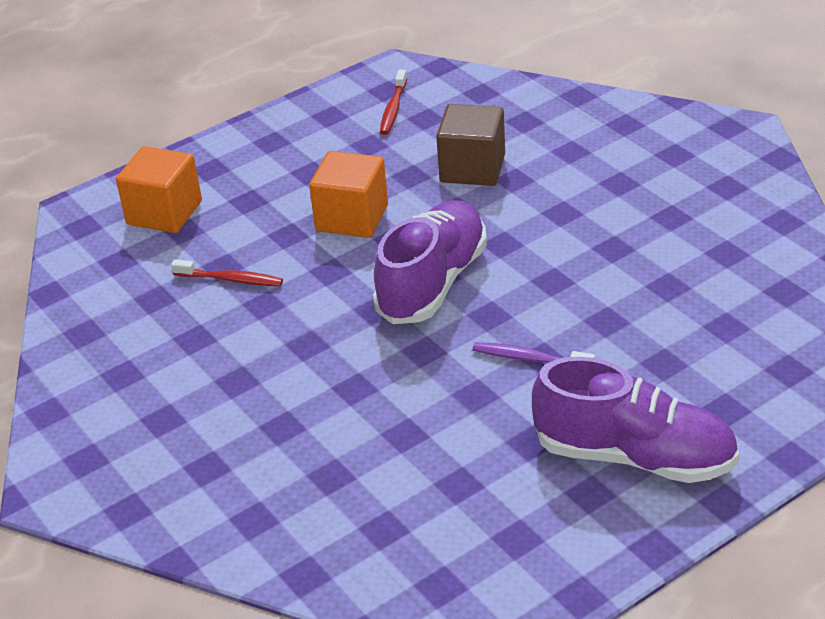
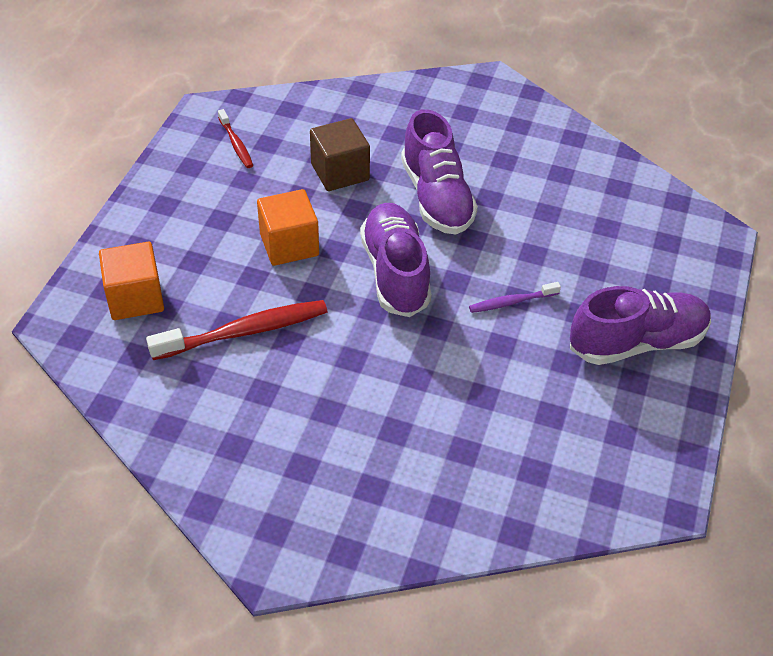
camera: 40 degrees left, 10 degrees up
red toothbrush [171,259,283,286] -> red toothbrush [146,300,328,360], size x1.85
none -> purple shoe [401,109,478,234]

